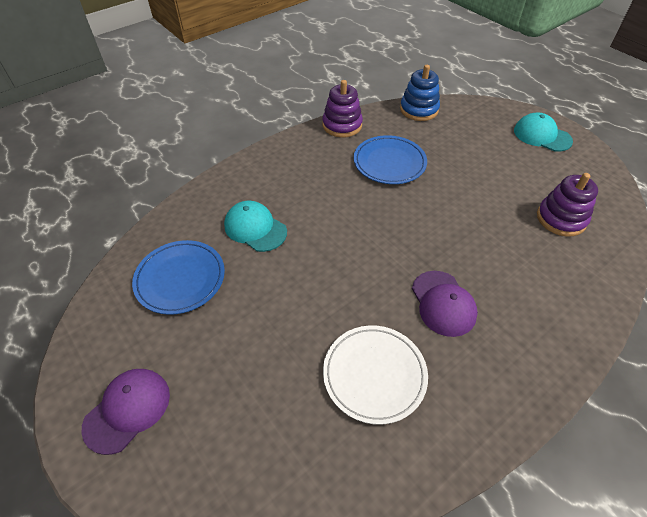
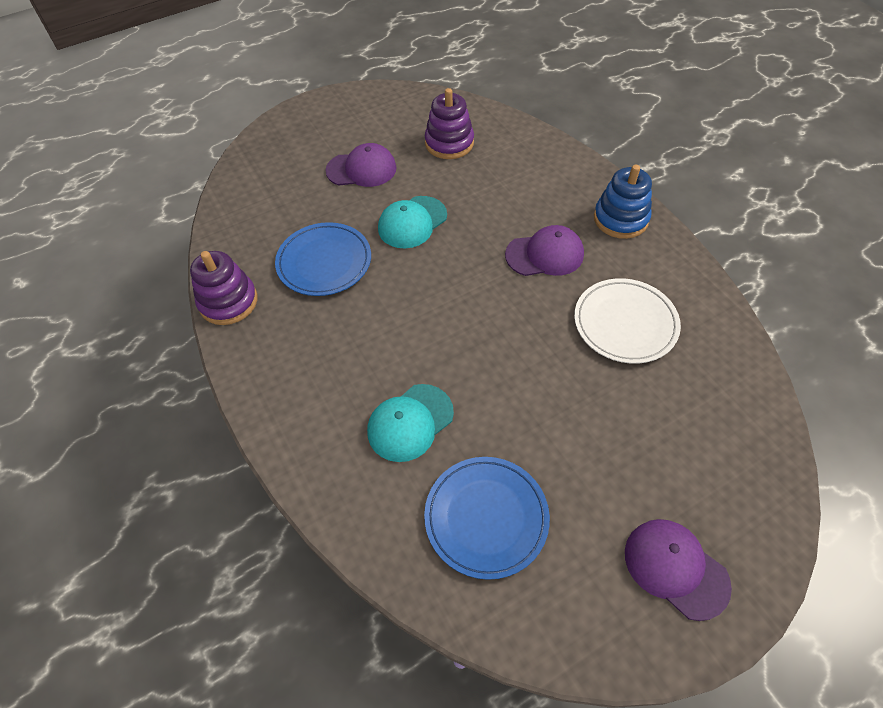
camera: 80 degrees left, 5 degrees up
blue stacking toy [400,65,440,121] -> blue stacking toy moved to [594,164,652,239]
turquoise cap [514,113,573,152] -> turquoise cap moved to [378,196,447,248]
none -> purple cap [325,143,397,187]

